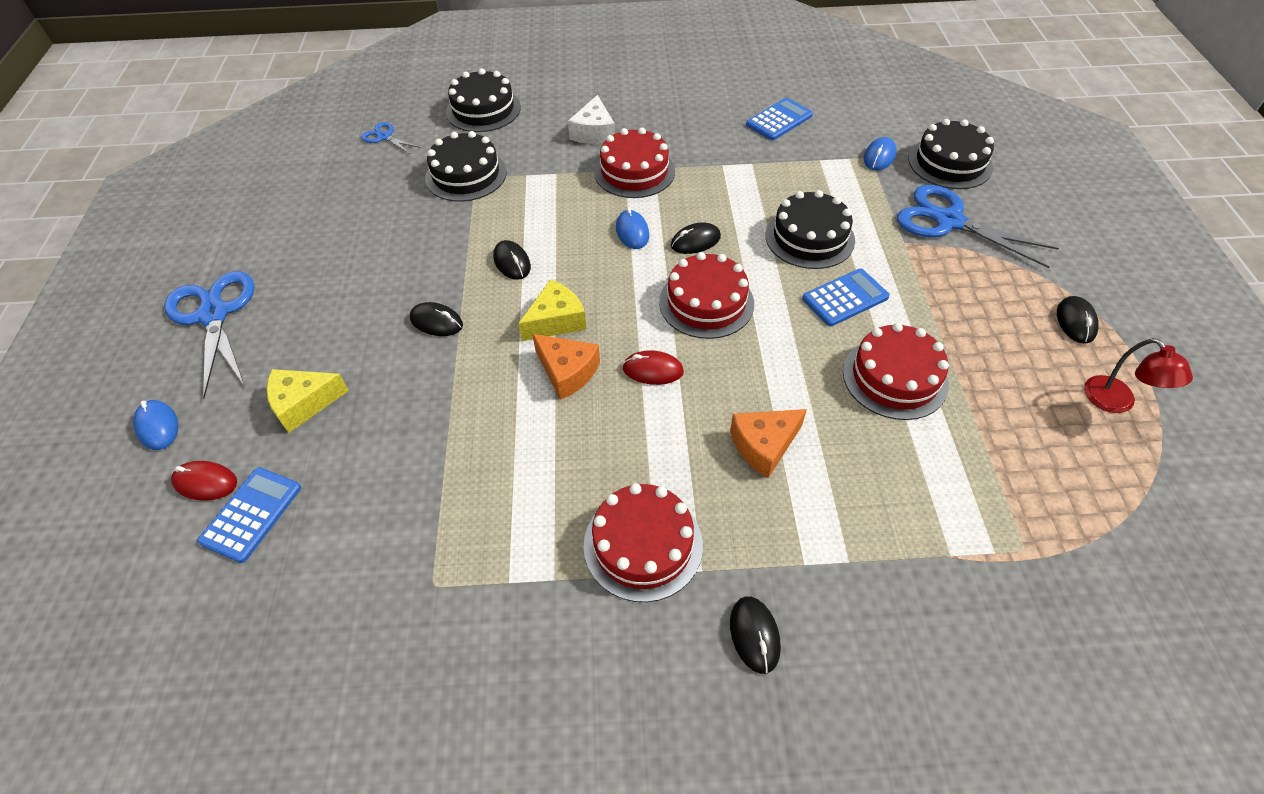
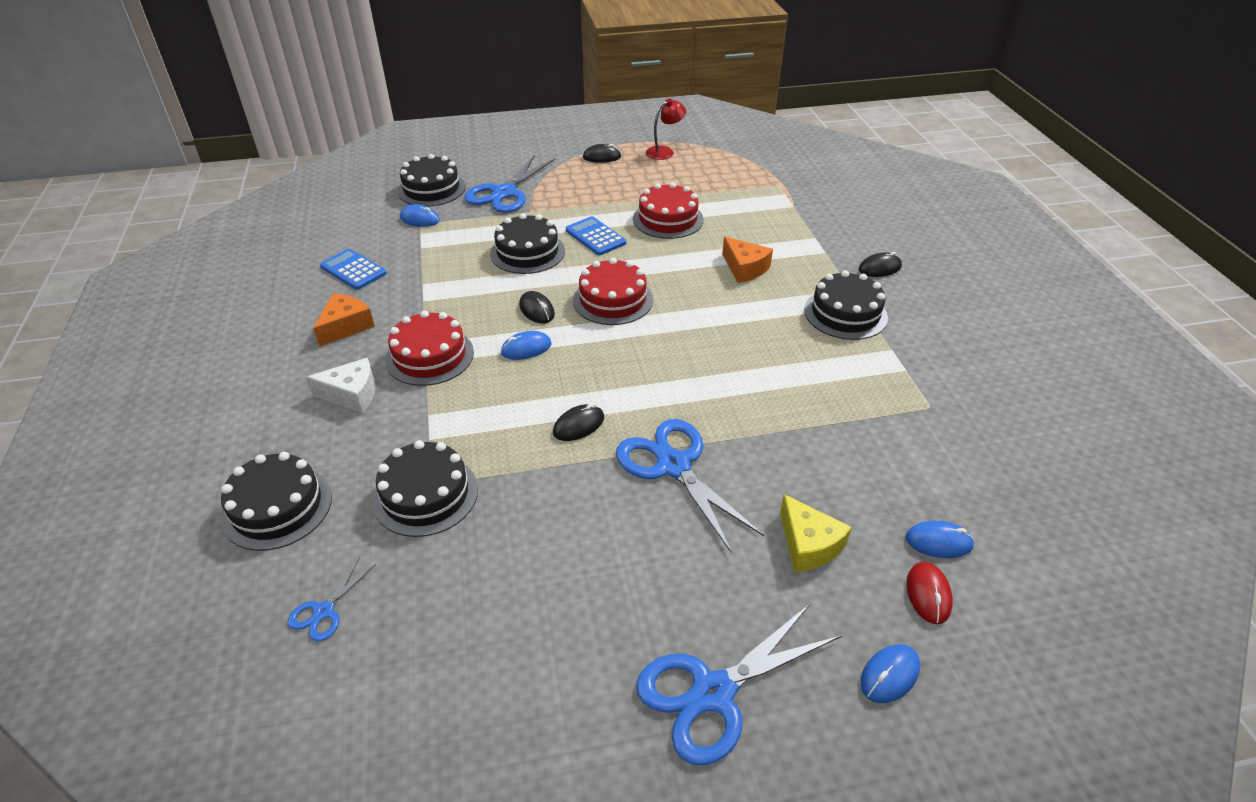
camera: 100 degrees left, 10 degrees down
blue calculator [197,467,301,563] -> blue mouse [905,521,975,558]
black mouse [410,302,463,336] -> blue scissors [616,419,764,552]
yellow cheese [518,279,587,341] -> none
orange cheese [532,334,600,400] -> orange cheese moved to [313,293,375,347]
red cake [584,483,703,602] -> black cake [804,270,888,340]
red mouse [622,350,684,385] -> none

